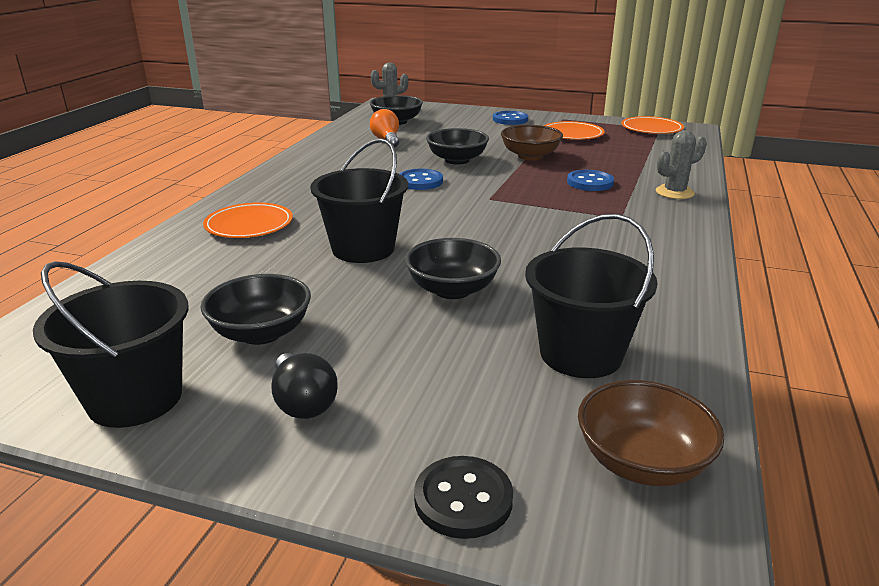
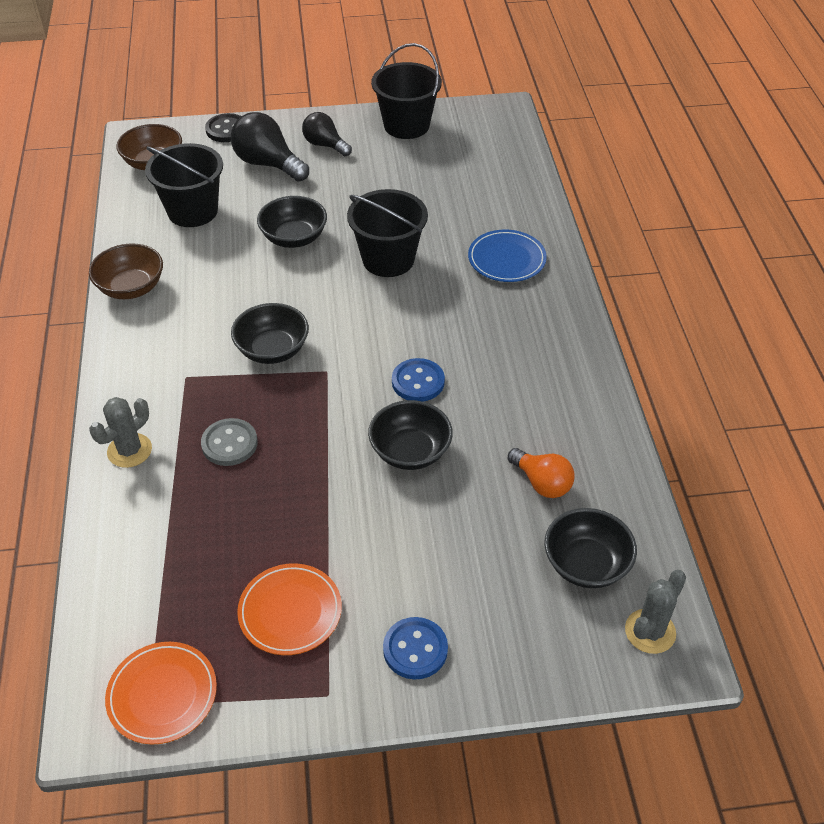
camera: 155 degrees right, 20 degrees up
black bowl [201,274,311,345] -> black bowl moved to [231,303,309,364]
orange plate [203,203,293,238] -> blue plate [468,230,547,282]
brown bowl [501,125,563,160] -> brown bowl moved to [89,243,163,299]
blue button [567,170,614,191] -> grey button [201,418,258,466]
none -> black light bulb [231,112,309,182]

